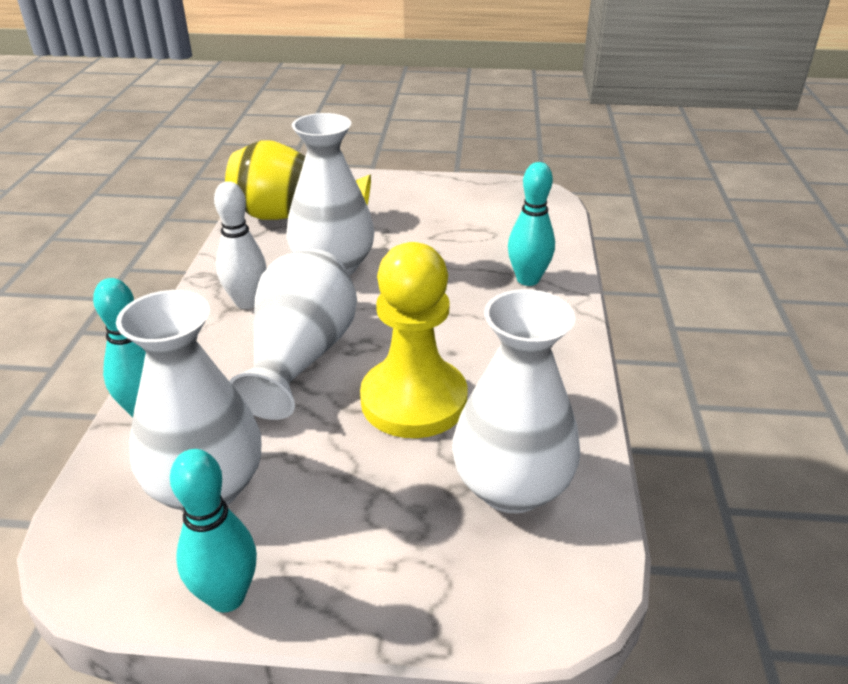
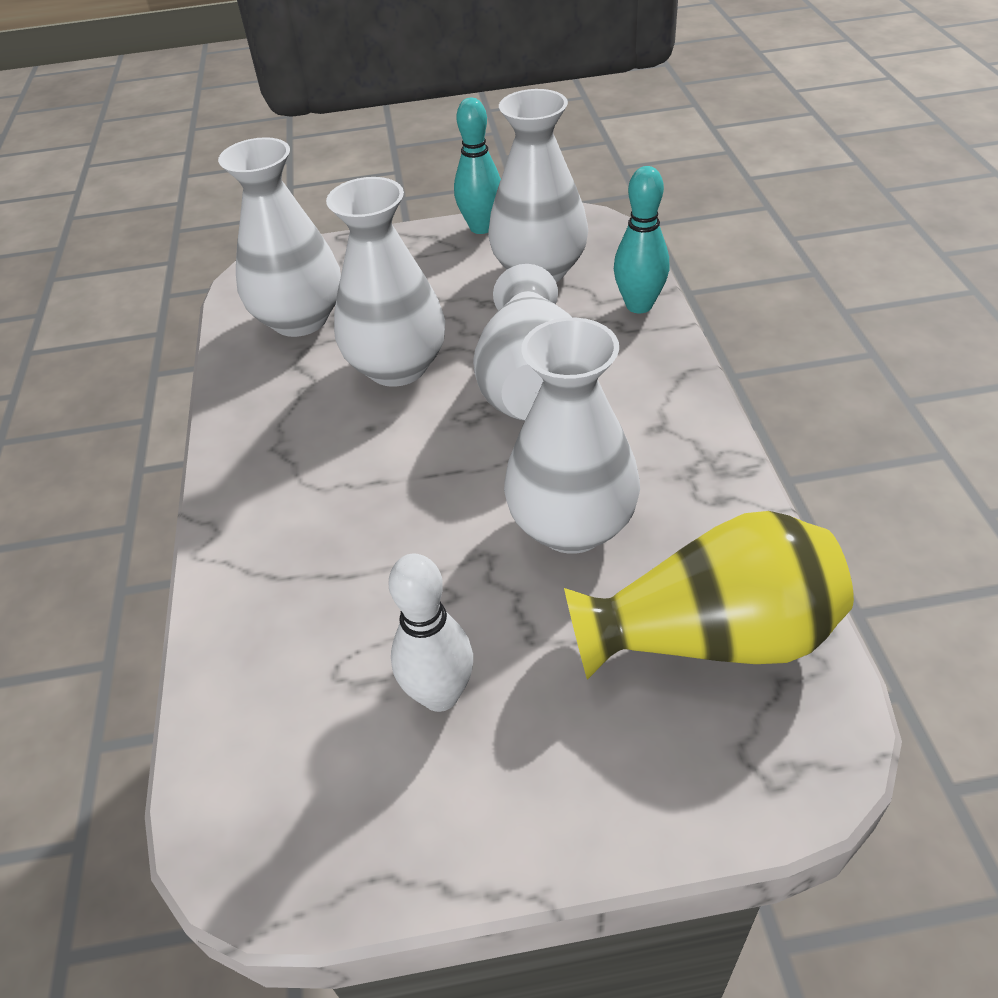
camera: 170 degrees right, 10 degrees up
white bowling pin [214,181,266,309] -> white bowling pin moved to [389,553,473,712]
yellow pawn [360,242,467,438] -> white vase [326,177,445,387]
turquoise bowling pin [508,162,555,286] -> none

